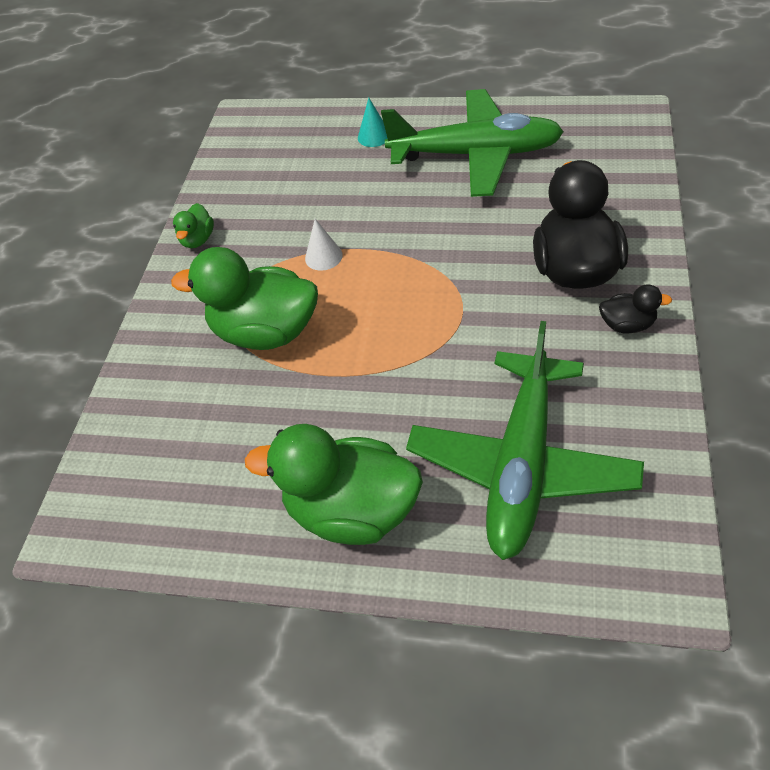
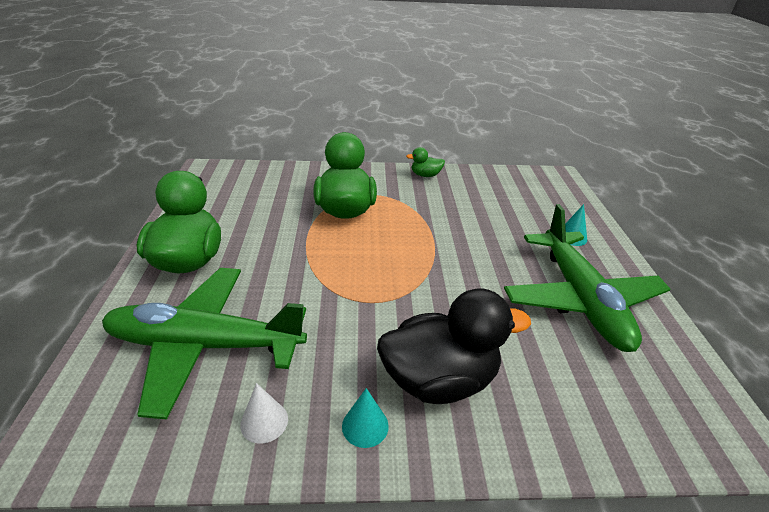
camera: 70 degrees right, 15 degrees down
white cone [305,219,343,271] -> white cone moved to [240,383,288,444]
black duck [599,284,672,333] -> turquoise cone [342,388,389,448]

